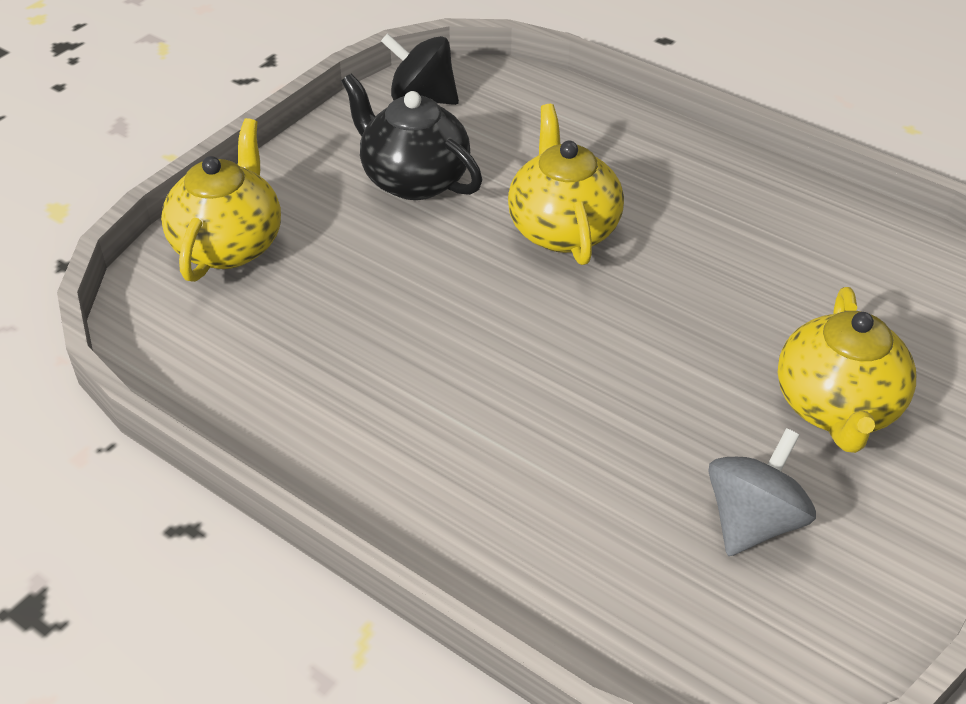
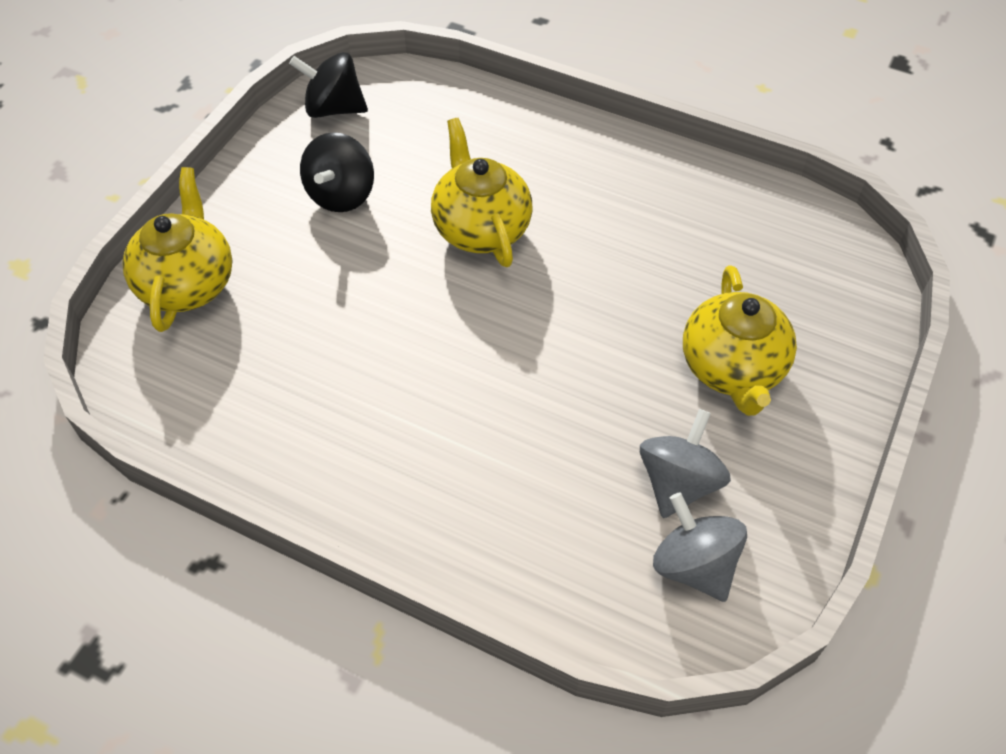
camera: 10 degrees left, 10 degrees up
black teapot [341,73,482,200] -> black spinning top [300,132,374,212]
none -> grey spinning top [653,492,747,602]

